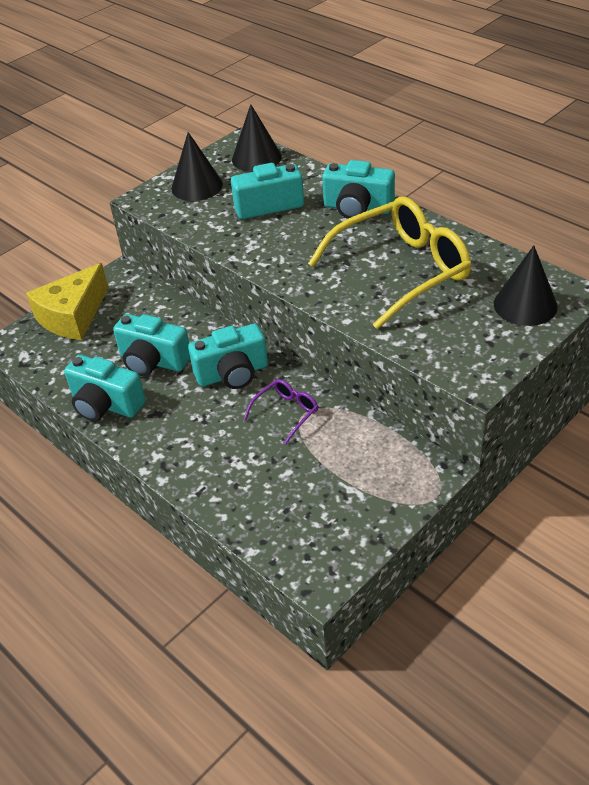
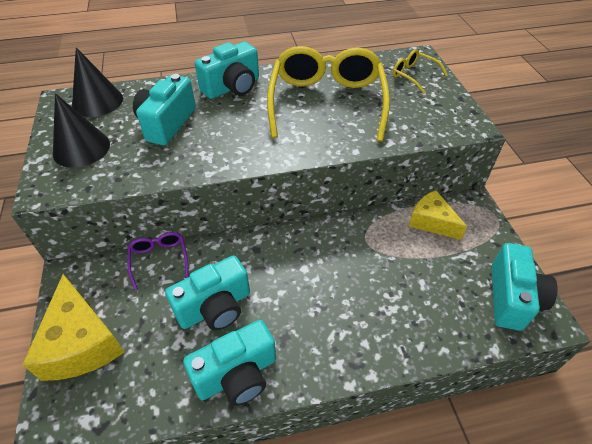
camera: 60 degrees left, 5 degrees up
turquoise camera [188,324,268,389] -> turquoise camera moved to [492,243,558,331]
purple glasses [244,379,318,444] -> purple glasses moved to [127,232,189,290]
black cone [494,245,558,326] -> yellow glasses [393,49,448,94]
none -> yellow cheese [409,190,467,240]

